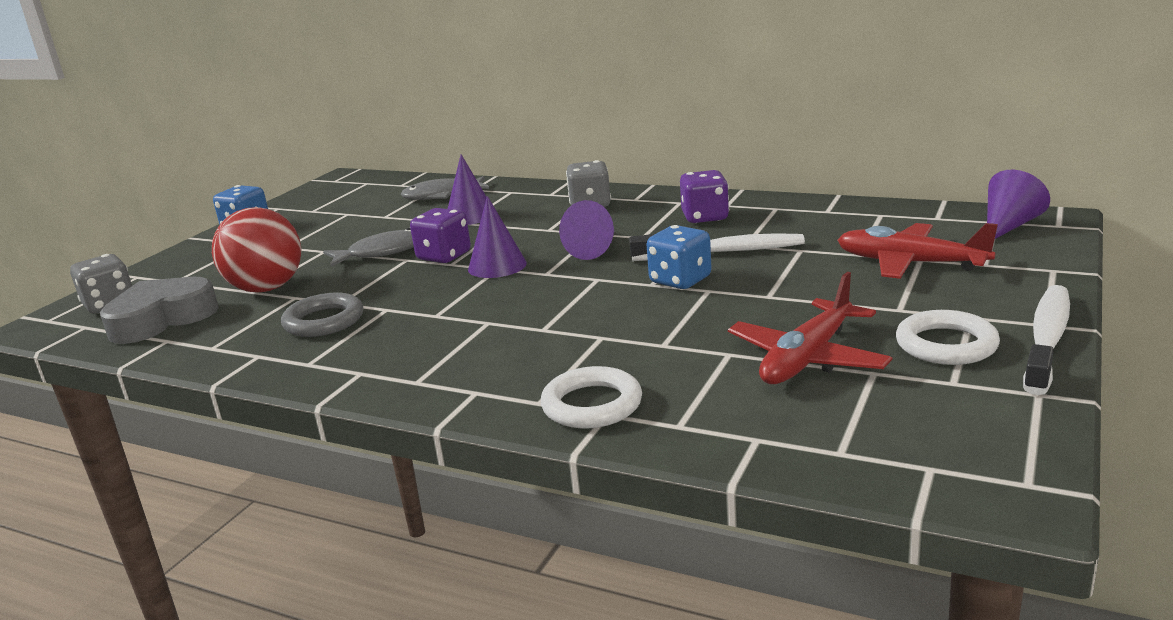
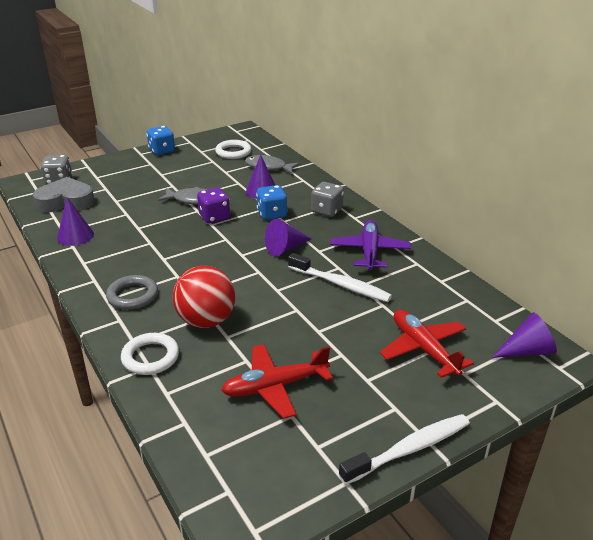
camera: 30 degrees right, 10 degrees up
red ball [212,207,301,293] -> red ball moved to [173,266,235,328]
grey ring [281,292,363,337] -> grey ring moved to [106,275,158,310]
purple cone [468,196,527,278] -> purple cone moved to [57,197,94,246]
blue dice [646,225,712,289] -> blue dice moved to [256,185,288,220]
purple dice [680,170,729,223] -> purple plane [330,220,411,270]
white ring [896,310,1000,365] -> white ring moved to [215,140,251,159]

